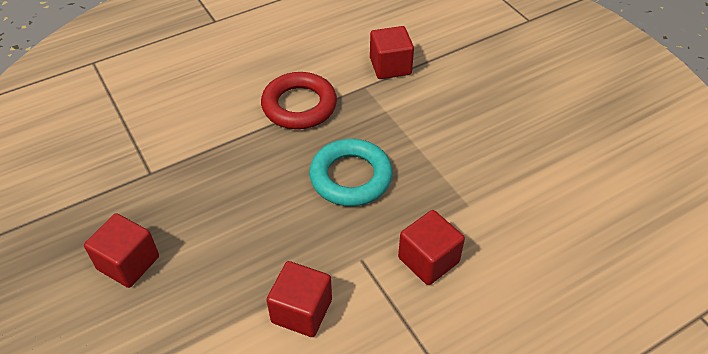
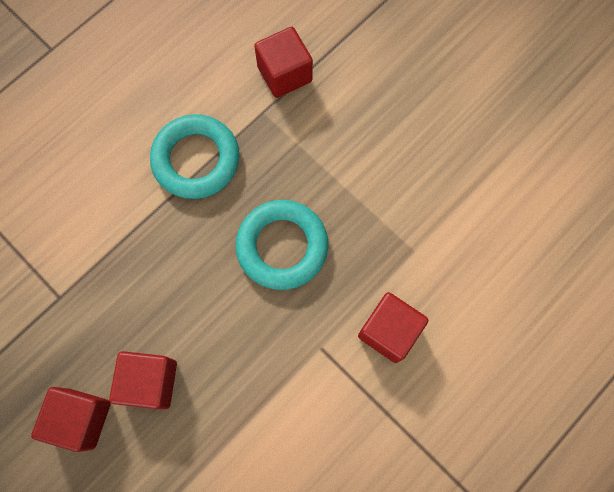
camera: 15 degrees left, 25 degrees up
red ring [261,72,337,129] -> turquoise ring [150,114,240,199]
red cube [267,261,332,337] -> red cube moved to [109,351,177,409]

